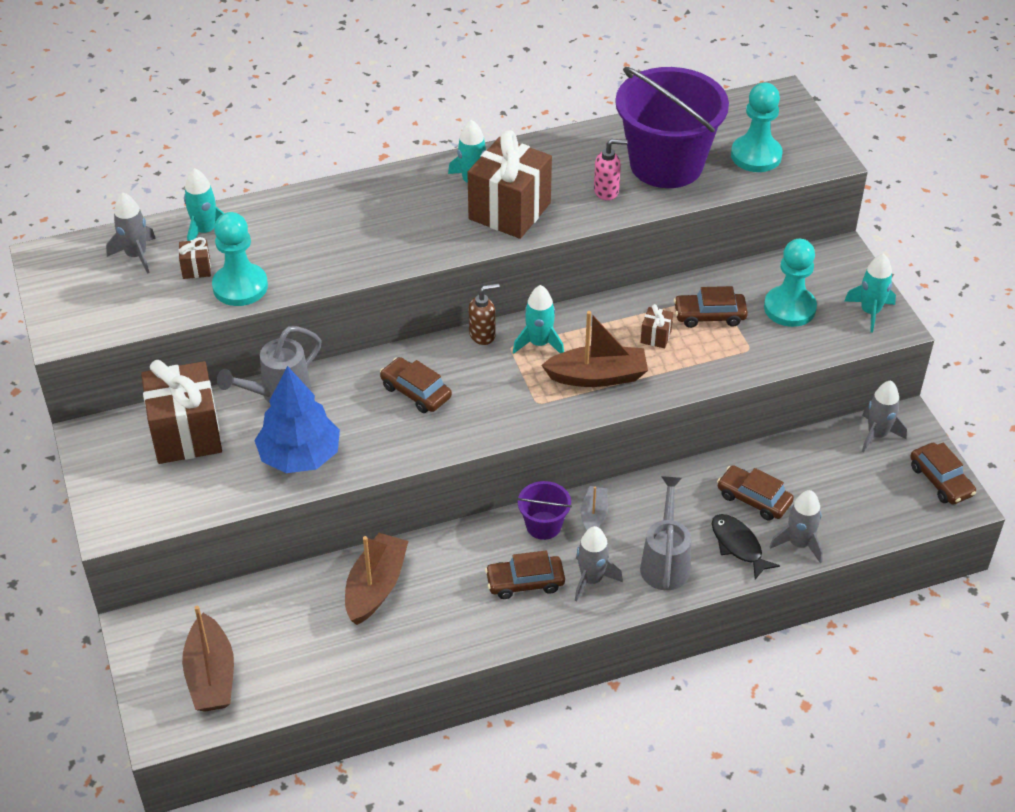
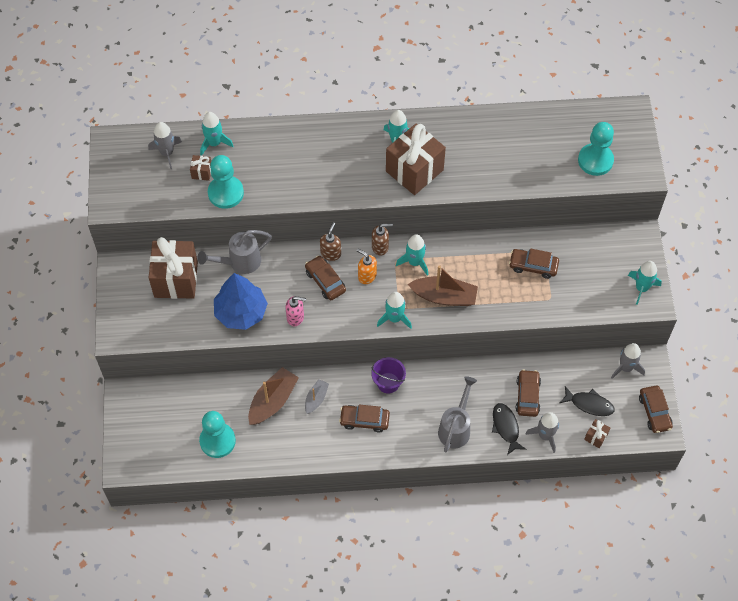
camera: 15 degrees right, 15 degrees up
brown boat [182,606,234,712] -> none
grey rocket [575,526,623,602] -> none
grey boat [581,486,608,530] -> grey boat moved to [305,379,329,414]
pink soap dispenser [594,139,628,200] -> pink soap dispenser moved to [285,296,306,326]
purple bucket [615,67,729,188] -> none
brown gift [640,304,673,348] -> brown gift moved to [584,419,610,448]
brown car [717,465,794,521] -> brown car turned 45 degrees clockwise [516,369,541,417]
turquoise pawn [764,239,817,327] -> turquoise pawn moved to [199,411,236,458]
none -> brown soap dispenser [320,222,341,261]
none -> orange soap dispenser [356,249,377,284]
none -> turquoise rocket [377,292,412,329]
none -> black fish [560,386,615,416]

